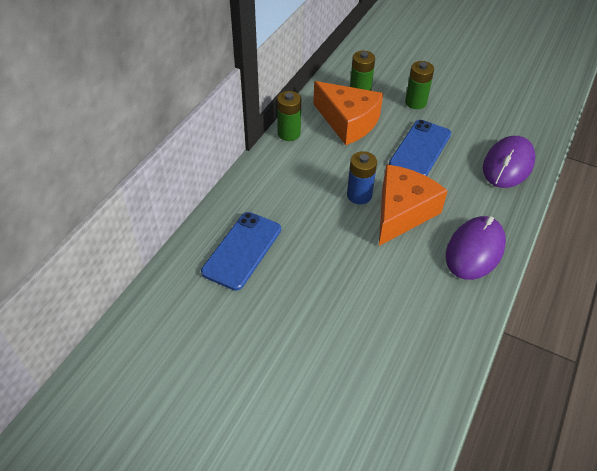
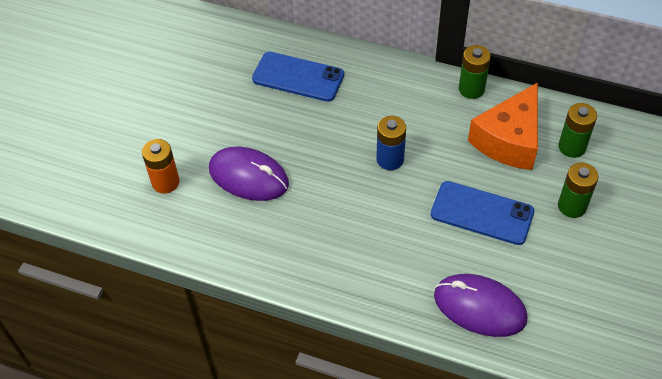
camera: 85 degrees right, 5 degrees up
orange cheese [379,165,448,246] -> none
purple mouse [446,216,506,280] -> purple mouse moved to [209,147,289,201]
none -> orange battery [142,139,180,193]

